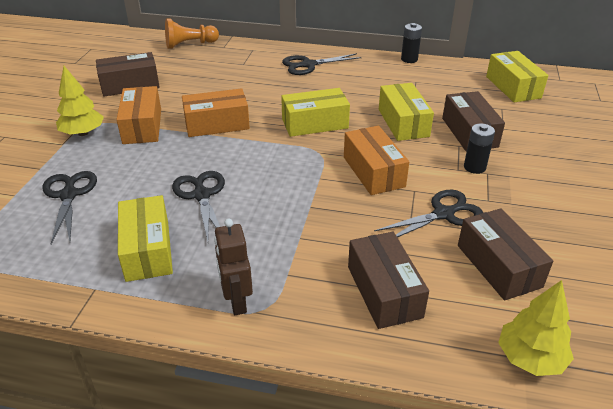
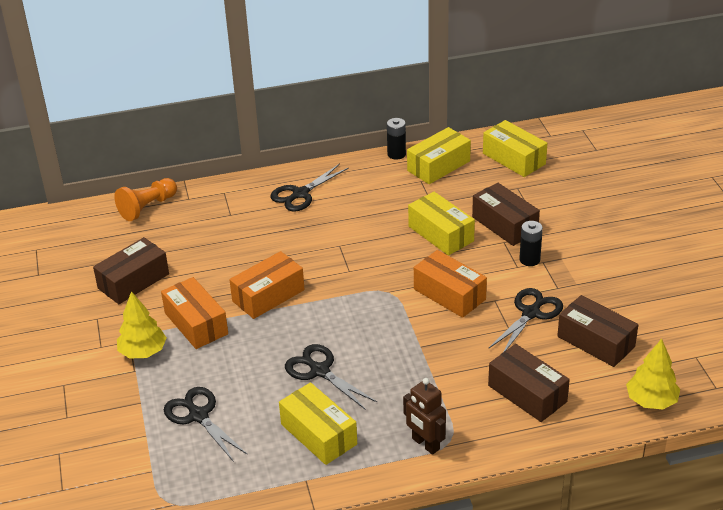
camera: 25 degrees left, 0 degrees up
yellow box [281,88,350,137] -> yellow box moved to [407,127,471,184]

